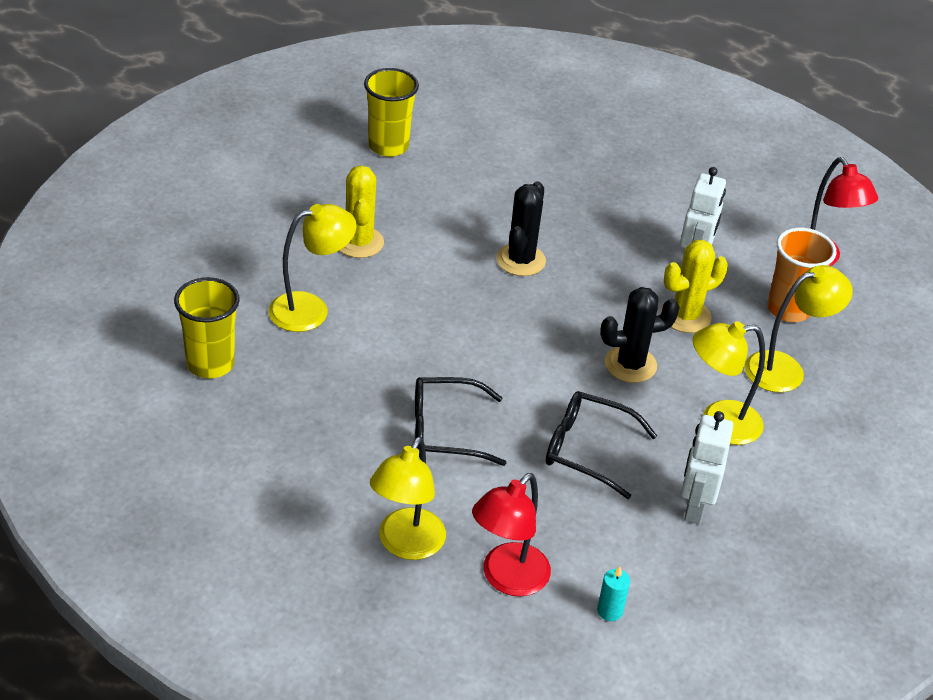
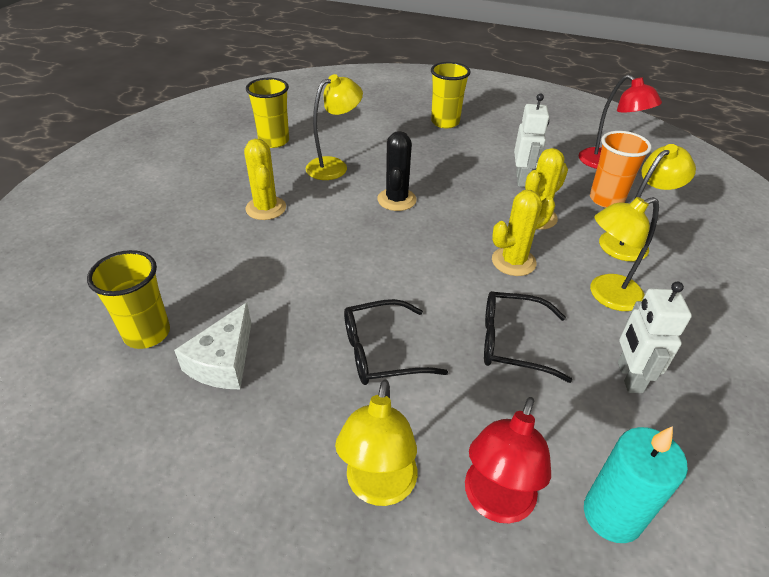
camera: 10 degrees left, 0 degrees up
yellow lamp [269,204,357,332] -> yellow lamp moved to [306,74,363,180]
turquoise candle [597,566,630,621] -> turquoise candle [584,426,688,543], size x2.06
black cactus [600,287,680,383] -> yellow cactus [492,190,555,276]
none -> white cheese [174,303,251,389]
none -> yellow cup [431,62,471,128]

